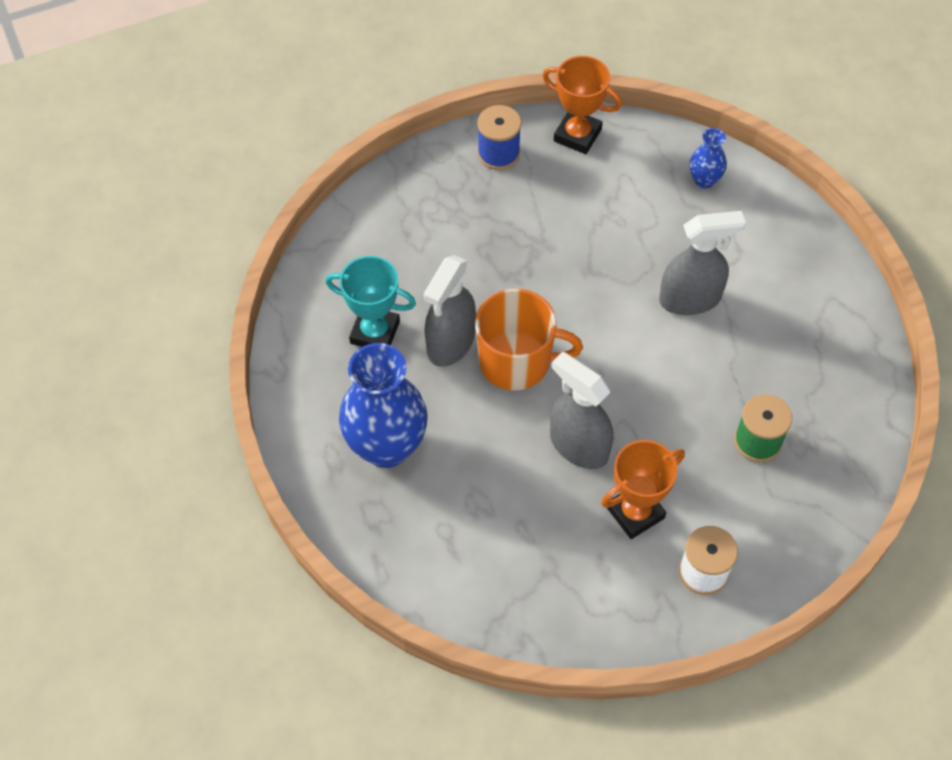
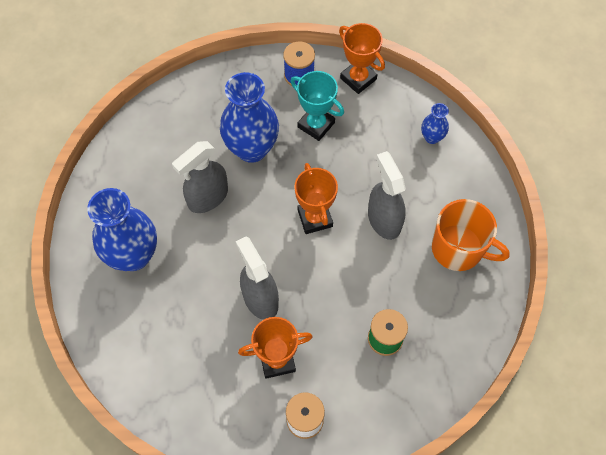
camera: 20 degrees right, 5 degrees up
turquoise trophy [325,256,416,347] -> turquoise trophy moved to [290,71,344,141]
orange mug [475,289,583,390] -> orange mug moved to [432,199,510,271]
grey spray bottle [659,211,746,315] -> grey spray bottle turned 120 degrees counterclockwise [368,151,406,240]
none -> blue vase [220,72,279,163]
none -> orange trophy [295,163,338,234]

